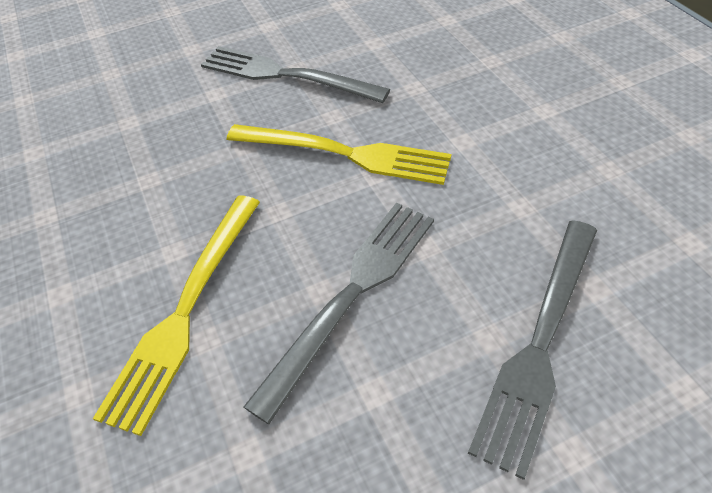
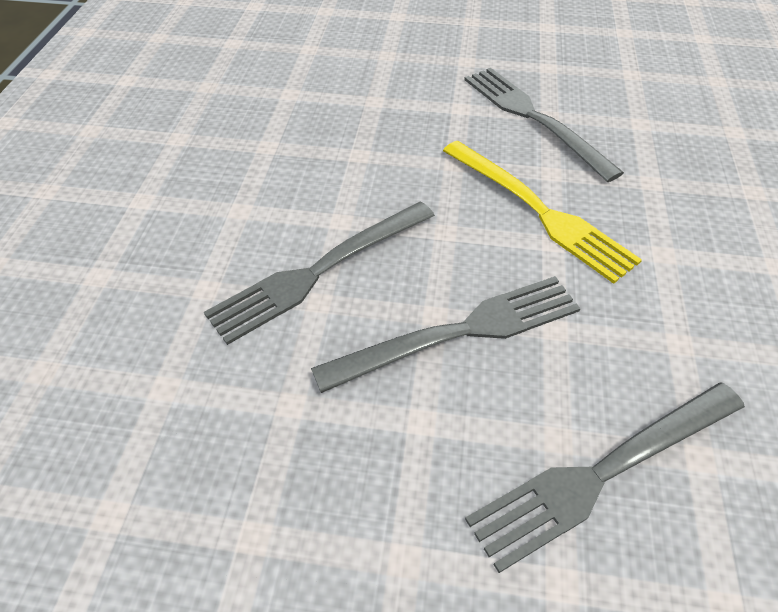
camera: 30 degrees right, 0 degrees up
yellow fork [93,196,260,436] -> grey fork [204,202,435,345]

